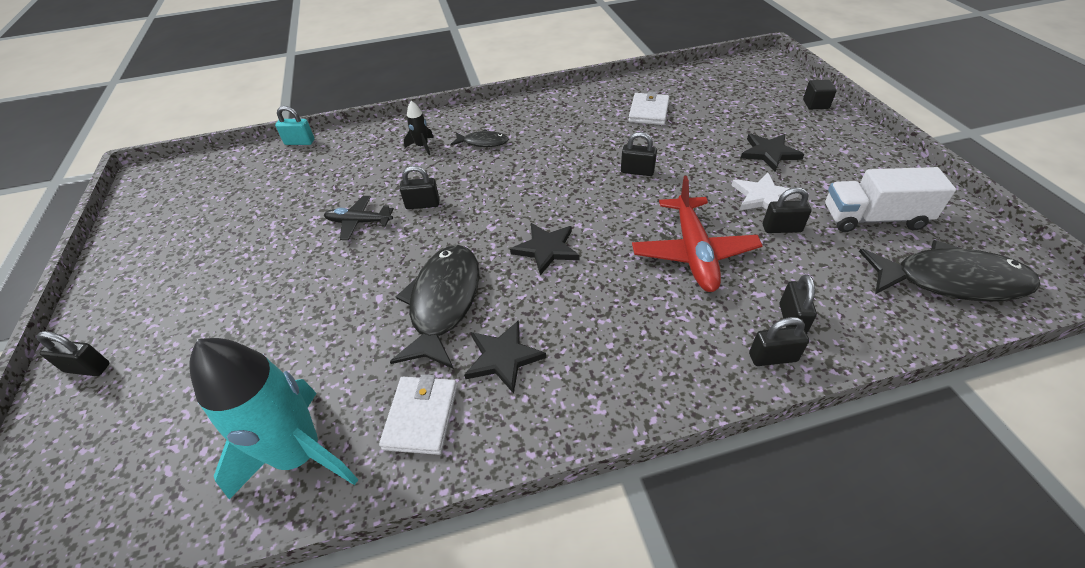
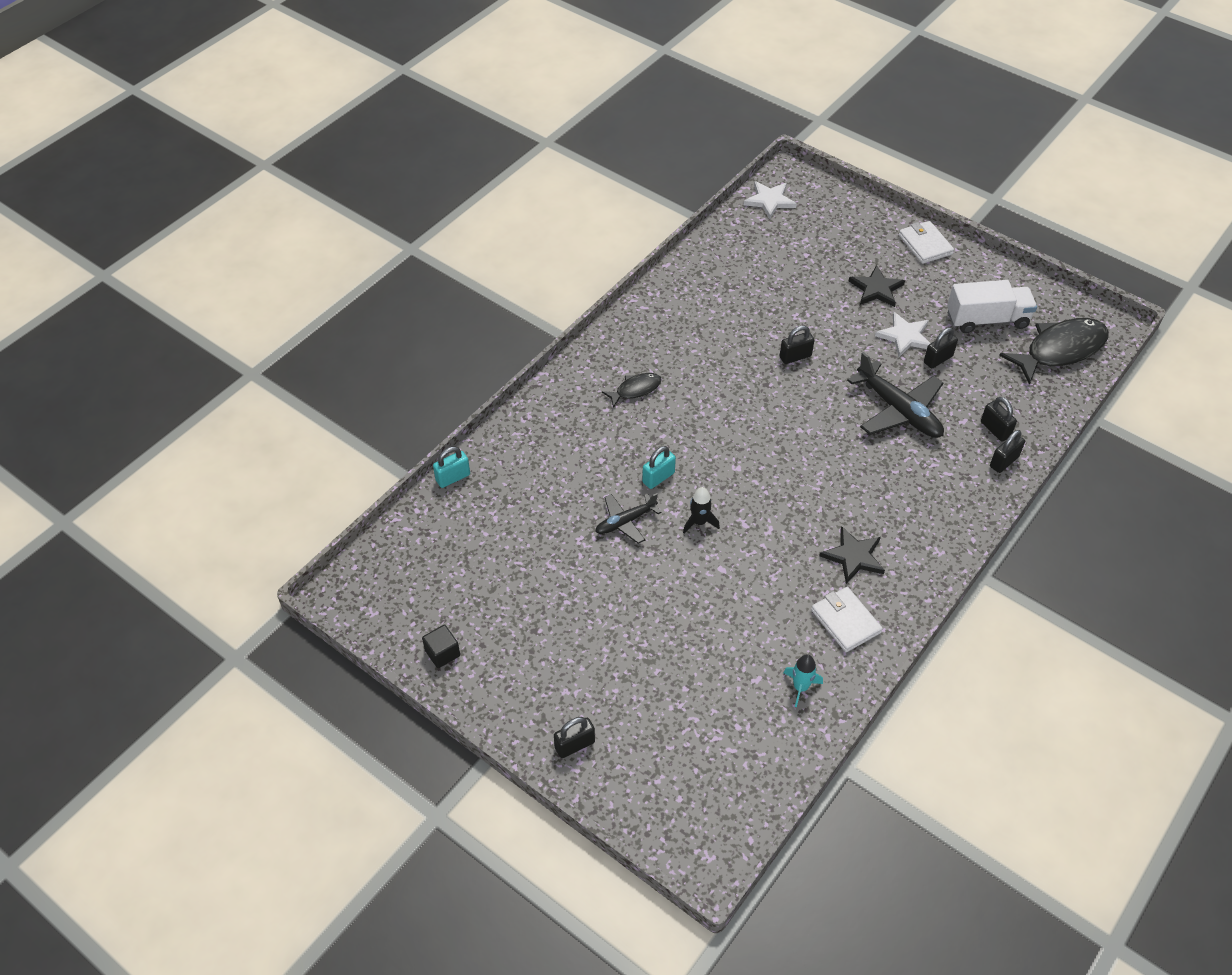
camera: 40 degrees left, 5 degrees up
turquoise rocket [189,338,358,499] -> turquoise rocket [784,654,823,707], size x0.43
black fish [390,245,480,369] -> none
black padlock [399,166,440,209] -> turquoise padlock [642,446,676,489]
black rocket [404,101,434,155] -> black rocket moved to [683,487,720,533]
black star [510,223,579,276] -> none
white wallet [628,92,669,125] -> white wallet moved to [899,221,954,264]
red plane [632,176,763,292] -> black plane [847,352,944,438]
black cube [803,80,837,109] -> black cube moved to [422,625,460,668]
white truck [825,167,956,232] -> white truck turned 150 degrees counterclockwise [947,280,1037,333]
none -> white star [744,181,797,219]

